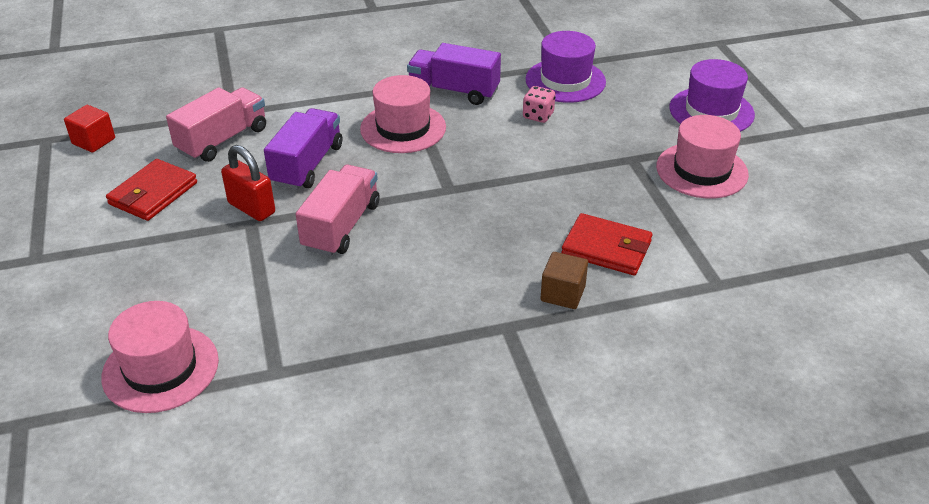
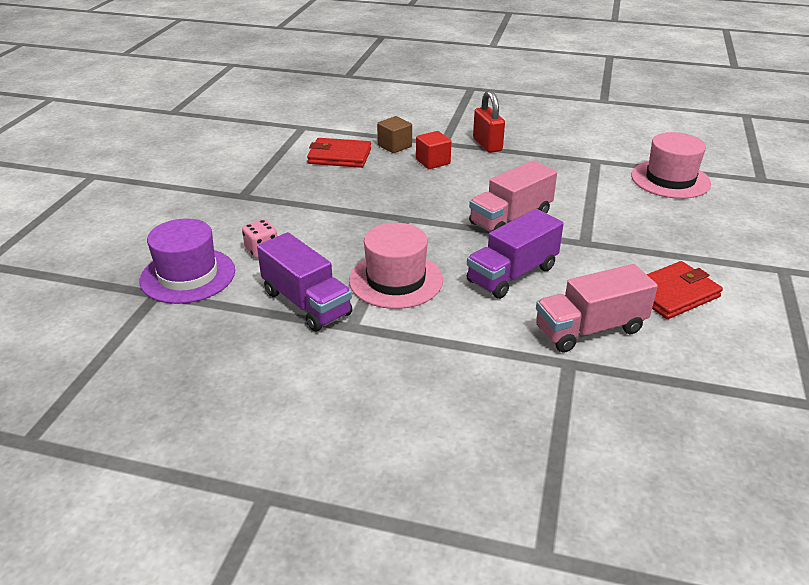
camera: 150 degrees left, 5 degrees down
red cube [64,105,115,153] -> red cube moved to [416,131,451,169]
red padlock [221,145,275,221] -> red padlock moved to [473,90,505,153]
red wallet [561,213,652,275] -> red wallet turned 45 degrees counterclockwise [307,138,371,168]
pink hat [656,115,749,199] -> none
purple hat [669,59,755,132] -> none

